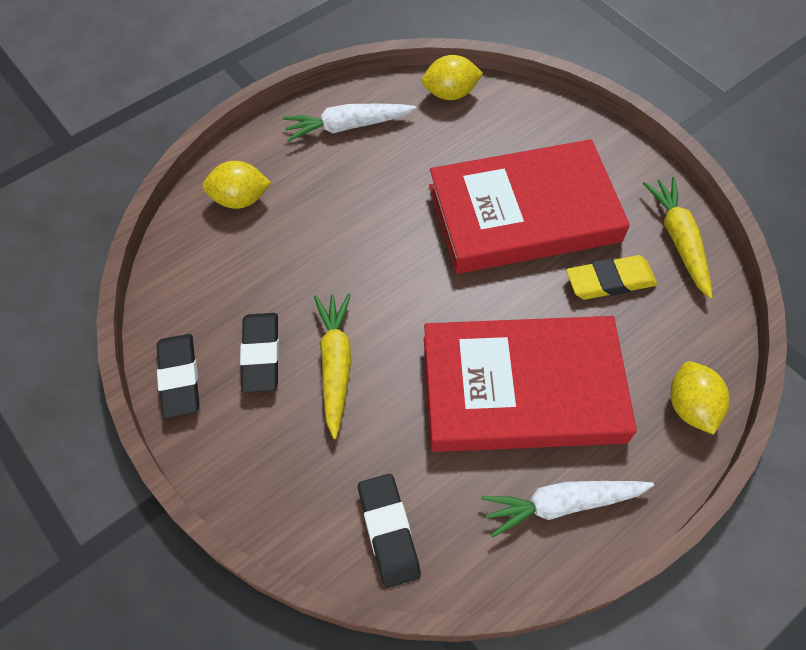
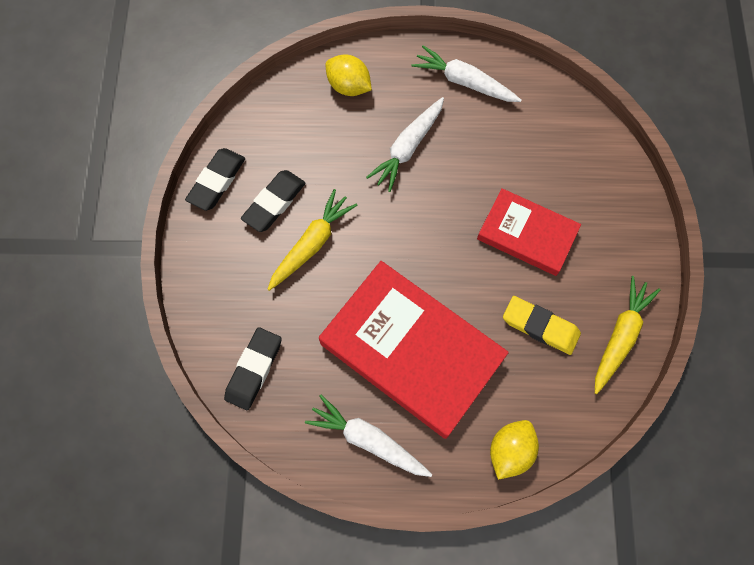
camera: 40 degrees right, 10 degrees up
yellow lemon [422,55,483,100] -> none
red book [429,139,630,274] -> red book [477,188,581,276], size x0.58
none -> white carrot [366,97,444,192]

